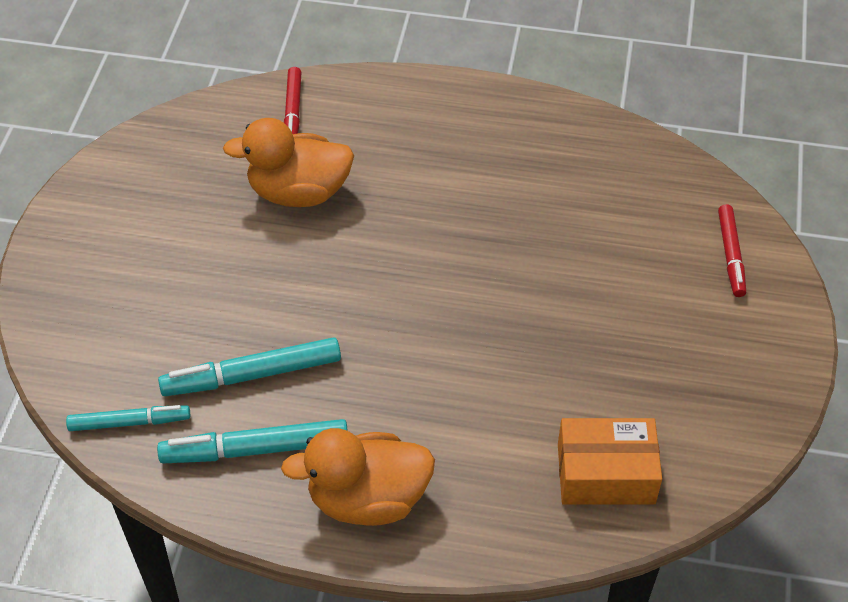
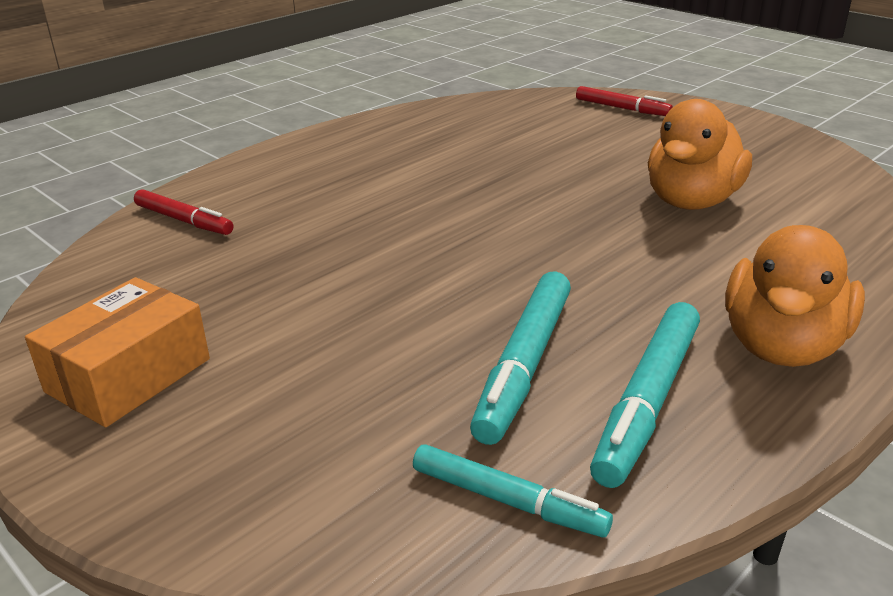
camera: 55 degrees left, 20 degrees down
turquoise marker [66,405,190,431] -> turquoise marker turned 90 degrees clockwise [413,444,613,537]
orange duck [223,118,354,207] -> orange duck moved to [648,99,752,210]
orange box [558,418,662,505] -> orange box moved to [25,277,210,427]

